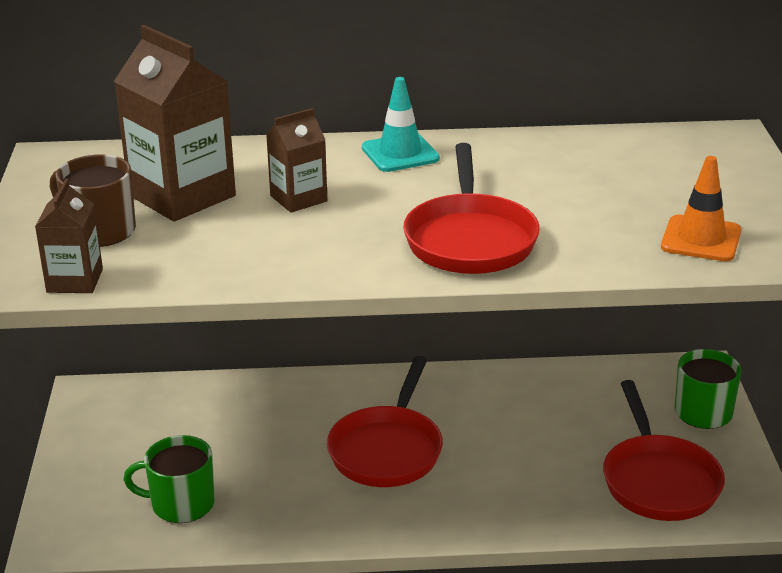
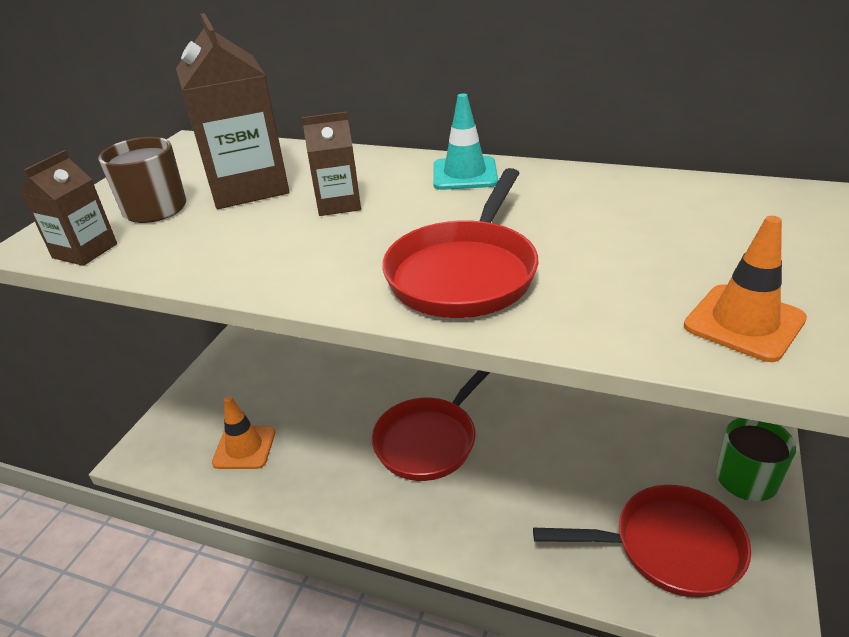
camera: 25 degrees right, 5 degrees up
green mug [124,435,215,523] -> orange traffic cone [212,396,275,469]
red pan [603,380,725,521] -> red pan turned 105 degrees counterclockwise [533,485,751,598]

